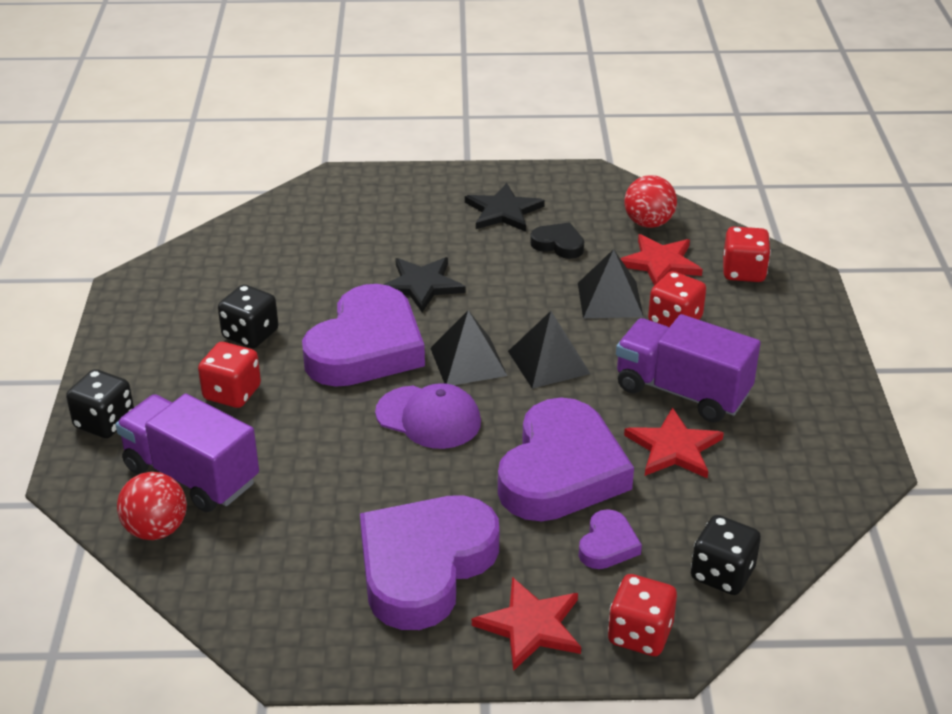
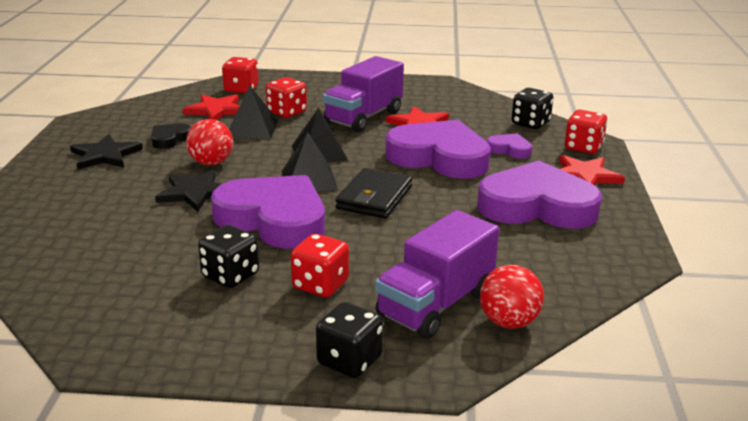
camera: 85 degrees left, 10 degrees down
purple heart [360,496,499,630] -> purple heart turned 150 degrees clockwise [477,161,602,229]
purple cap [375,383,481,449] -> black wallet [335,168,412,218]
red ball [624,175,677,228] -> red ball moved to [186,119,233,165]

